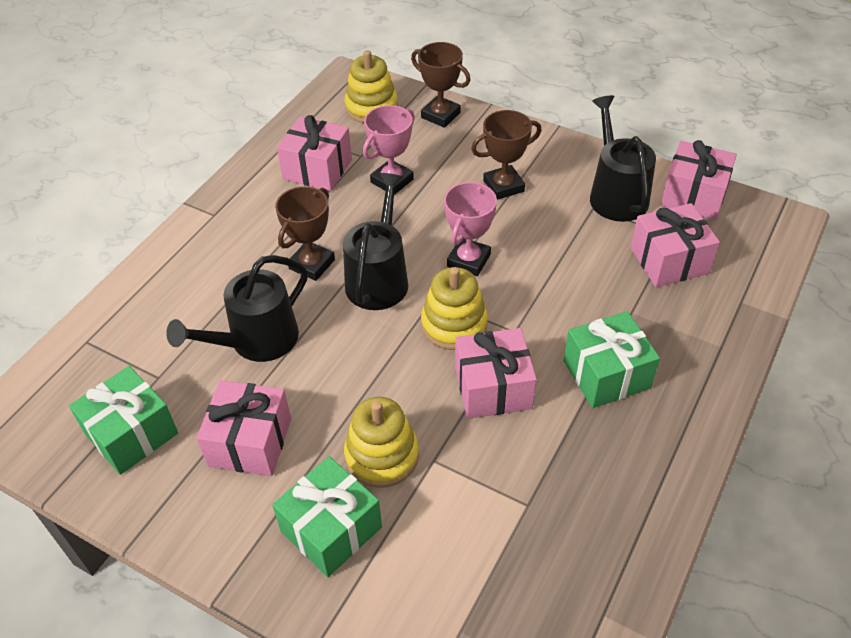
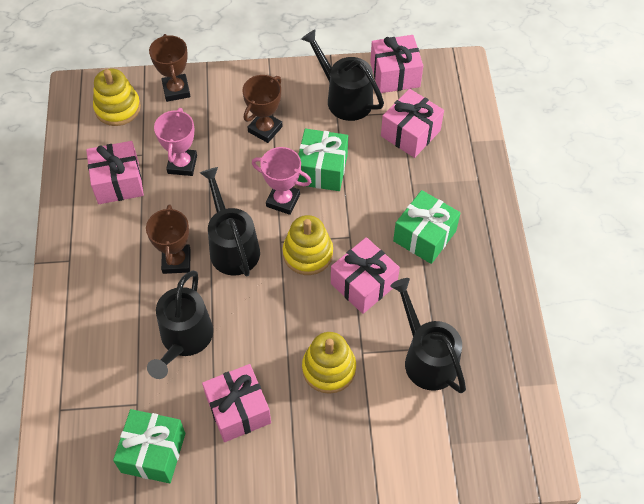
camera: 35 degrees left, 10 degrees up
green gift [272,456,382,577] -> green gift moved to [298,129,348,191]
brown trophy [411,42,471,128] -> brown trophy turned 75 degrees clockwise [149,34,191,102]
pink trophy [444,182,497,276] -> pink trophy turned 60 degrees counterclockwise [252,147,311,215]
none -> black watering can [390,278,466,393]

